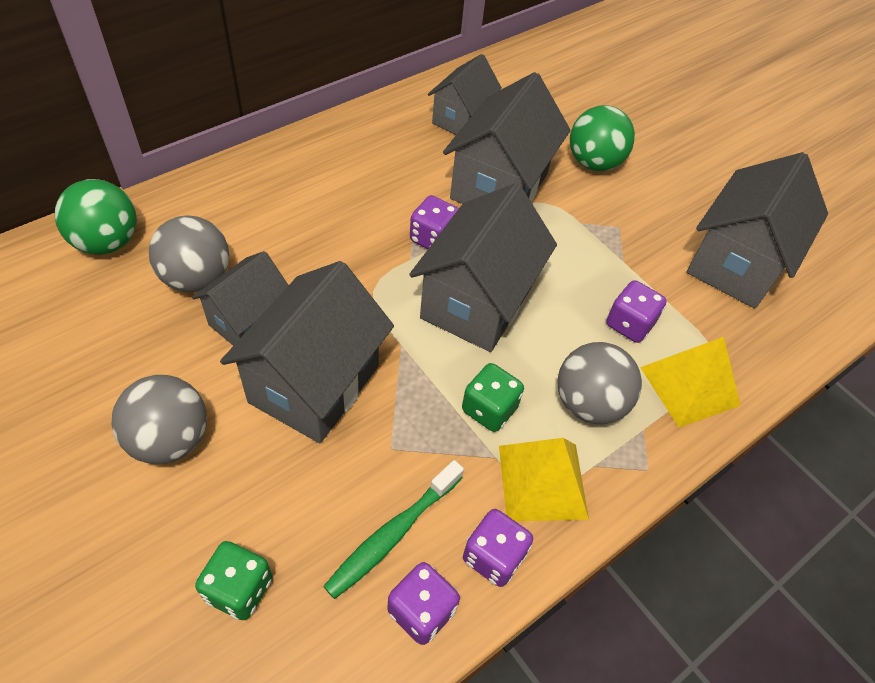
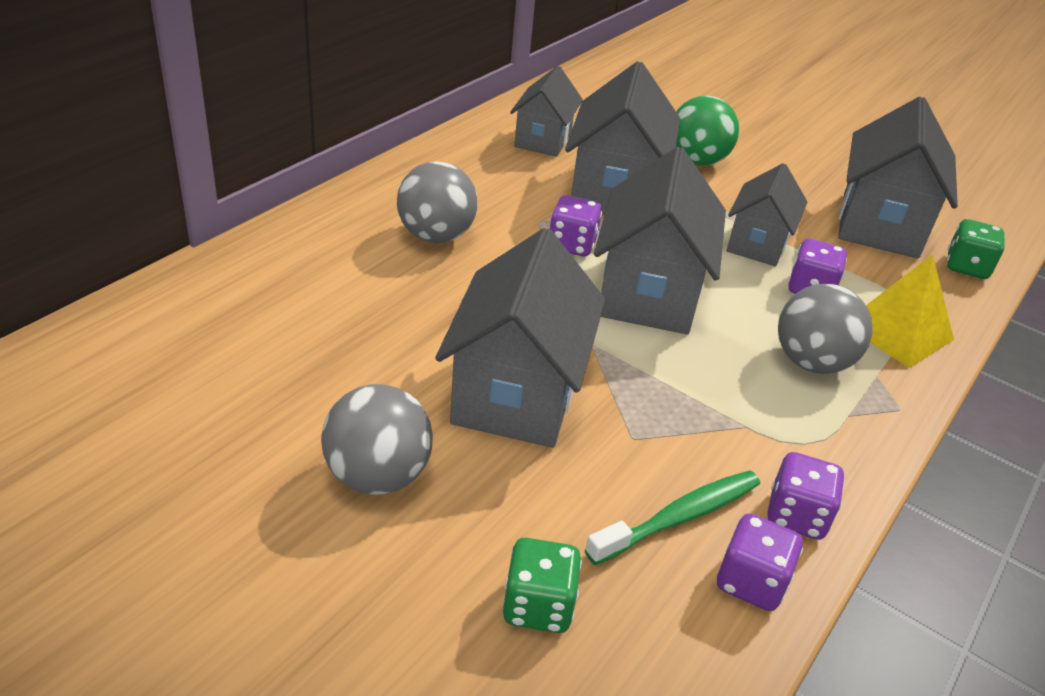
camera: 15 degrees left, 15 degrees down
green ball [55,179,137,255] -> none
grey ball [149,216,229,292] -> grey ball moved to [397,161,478,243]
grey house [192,251,288,346] -> grey house moved to [727,163,807,266]
green toothbrush [323,460,464,599] -> green toothbrush turned 150 degrees counterclockwise [585,470,760,565]
green dice [462,363,524,432] -> green dice moved to [947,219,1005,279]
yellow pyramid [499,438,589,521] -> none

